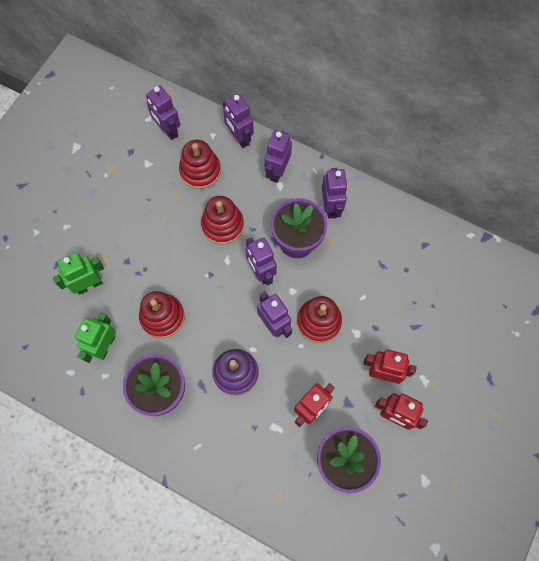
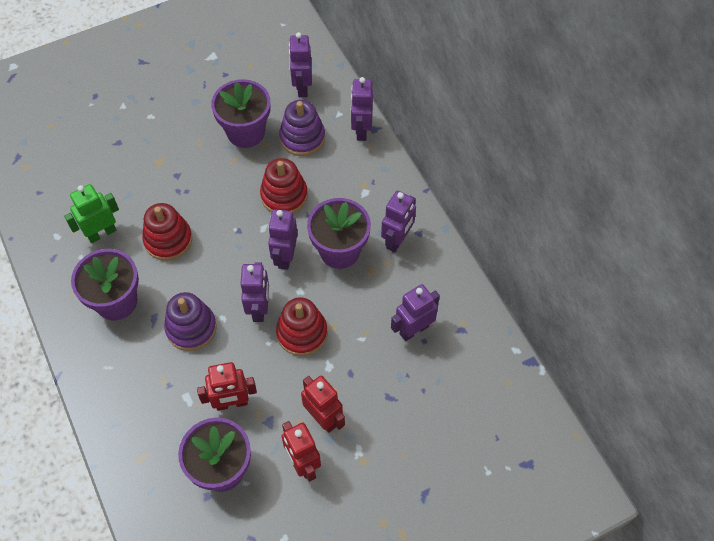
camera: 35 degrees right, 10 degrees down
green robot [53,252,104,295] -> none
red stacking toy [179,140,221,189] -> purple stacking toy [279,100,325,156]
purple robot [265,130,292,183] -> purple robot moved to [391,284,440,341]
none -> purple flower pot [211,79,270,148]

